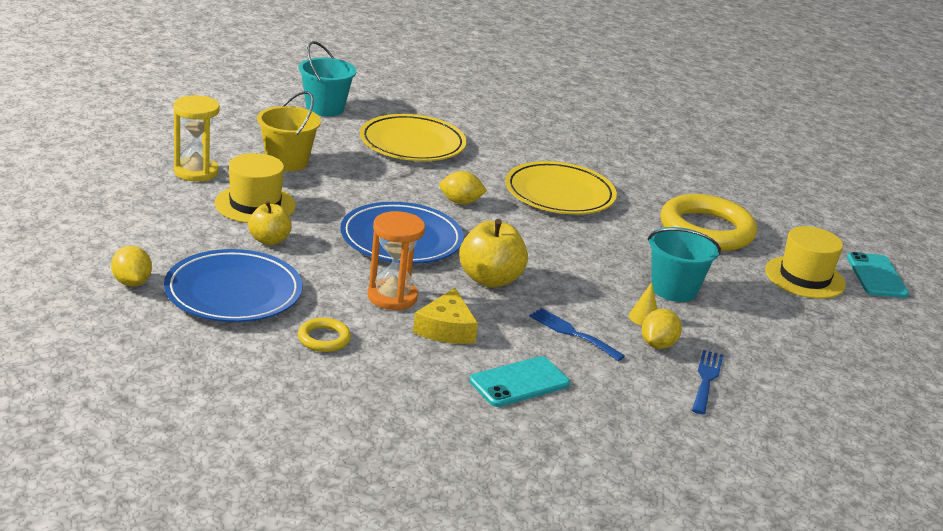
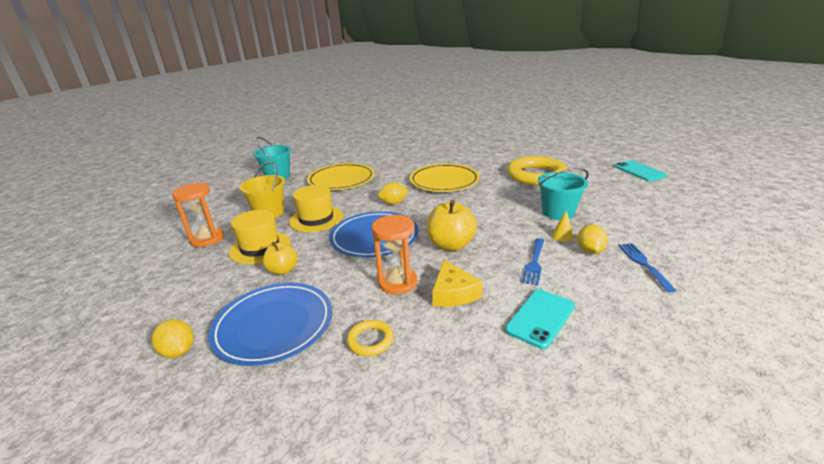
camera: 15 degrees left, 0 degrees up
yellow hourglass [173,95,220,182] -> orange hourglass [172,183,224,247]
blue fork [529,308,625,361] -> blue fork turned 90 degrees counterclockwise [521,238,544,286]
yellow hat [765,226,846,299] -> yellow hat moved to [289,185,343,232]

